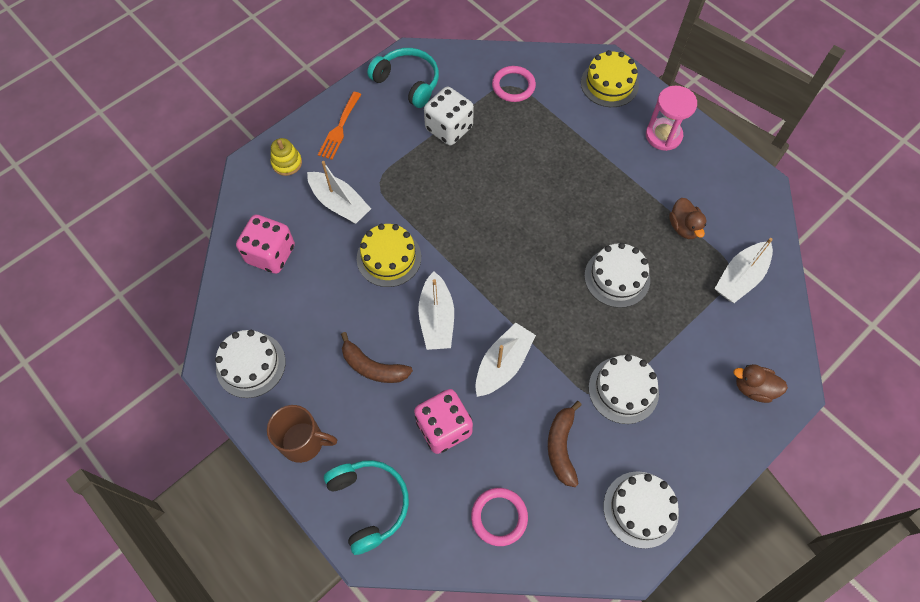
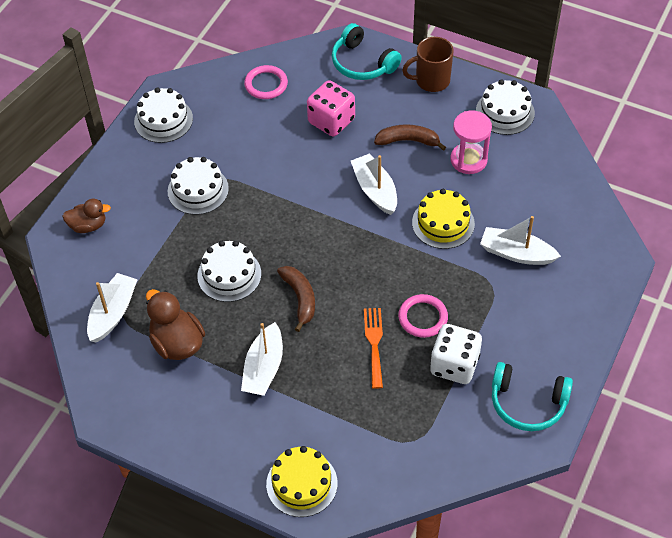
camera: 160 degrees right, 10 degrees down
pink dice [236,215,295,274] -> none
yellow stacking toy [270,138,302,176] -> none
orange fork [318,92,361,160] -> orange fork moved to [364,308,383,389]
white boat [475,323,536,397] -> white boat moved to [241,322,283,396]
pink ring [492,66,536,102] -> pink ring moved to [398,294,448,338]
brown banana [548,401,581,487] -> brown banana moved to [277,266,315,332]
pink hourglass [646,86,697,151] -> pink hourglass moved to [450,111,492,174]
brown duck [669,198,706,239] -> brown duck [146,289,205,360], size x1.55

